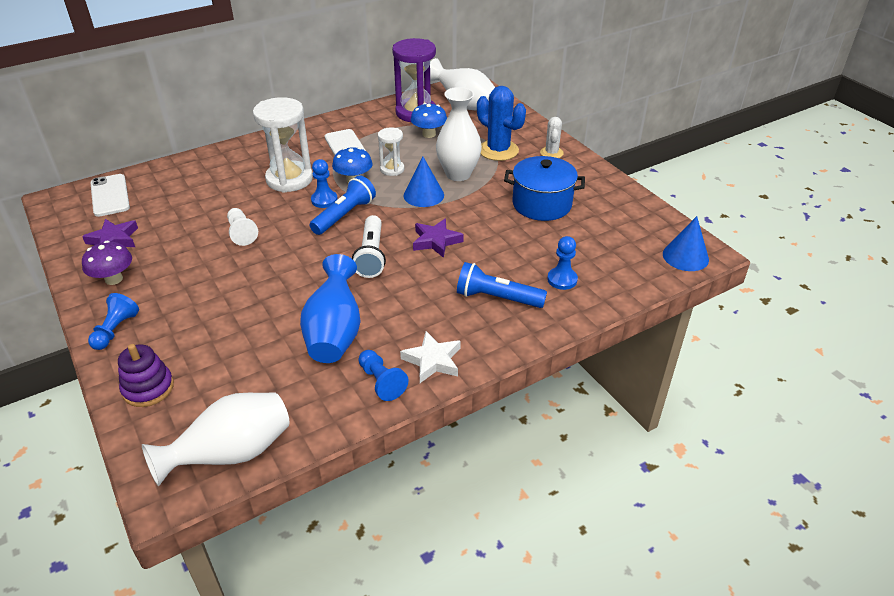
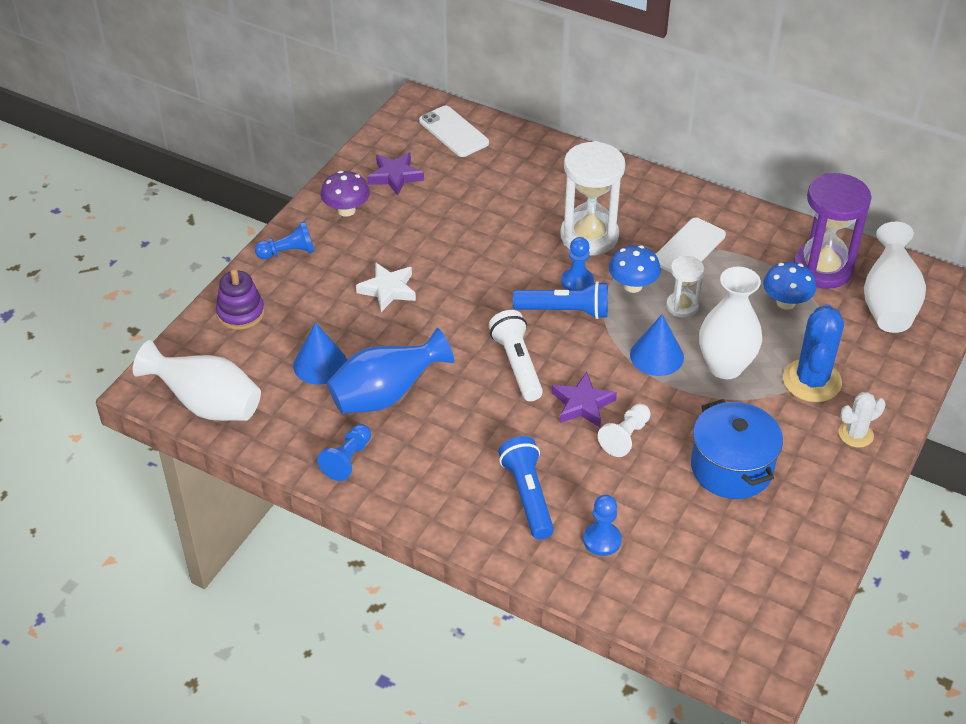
camera: 60 degrees right, 5 degrees up
white phone [90,174,130,217] -> white phone turned 75 degrees counterclockwise [419,106,489,157]
white pawn [227,208,258,246] -> white pawn moved to [598,404,651,457]
white flashlight [352,215,386,278] -> white flashlight turned 105 degrees clockwise [489,310,543,401]
white star [400,331,461,383] -> white star moved to [356,262,416,312]
blue cone [663,216,709,271] -> blue cone moved to [293,322,347,385]

